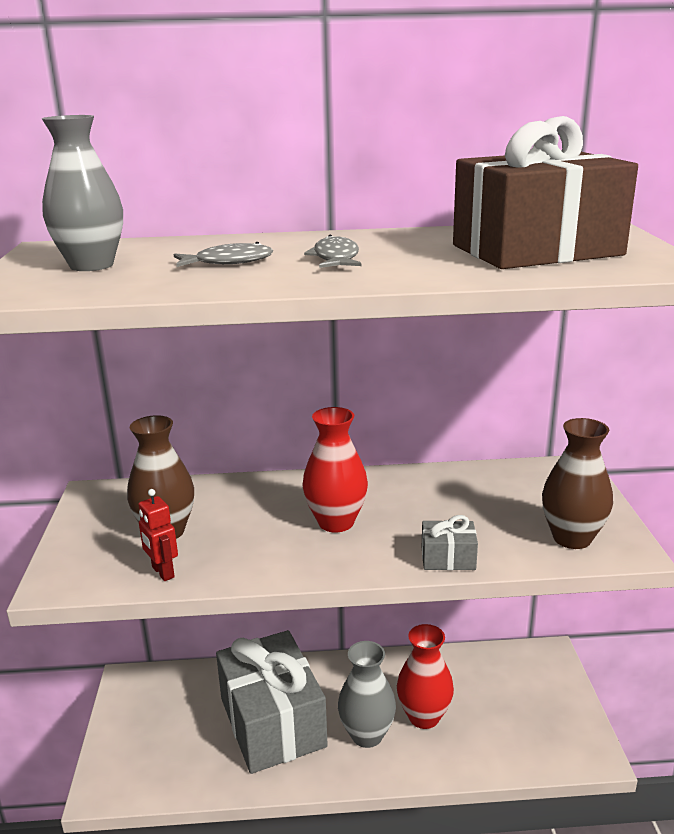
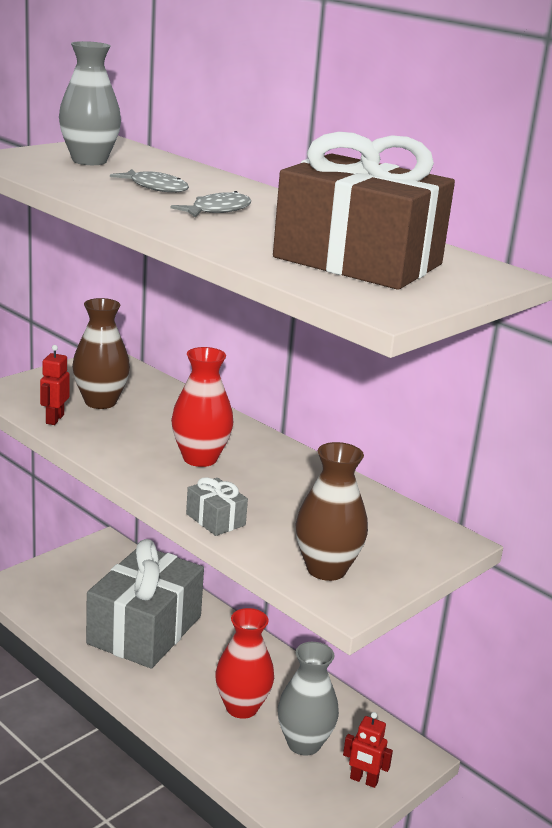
camera: 45 degrees right, 0 degrees up
grey vase [338,641,396,748] -> grey vase moved to [278,642,339,756]
none -> red robot [343,712,393,788]

